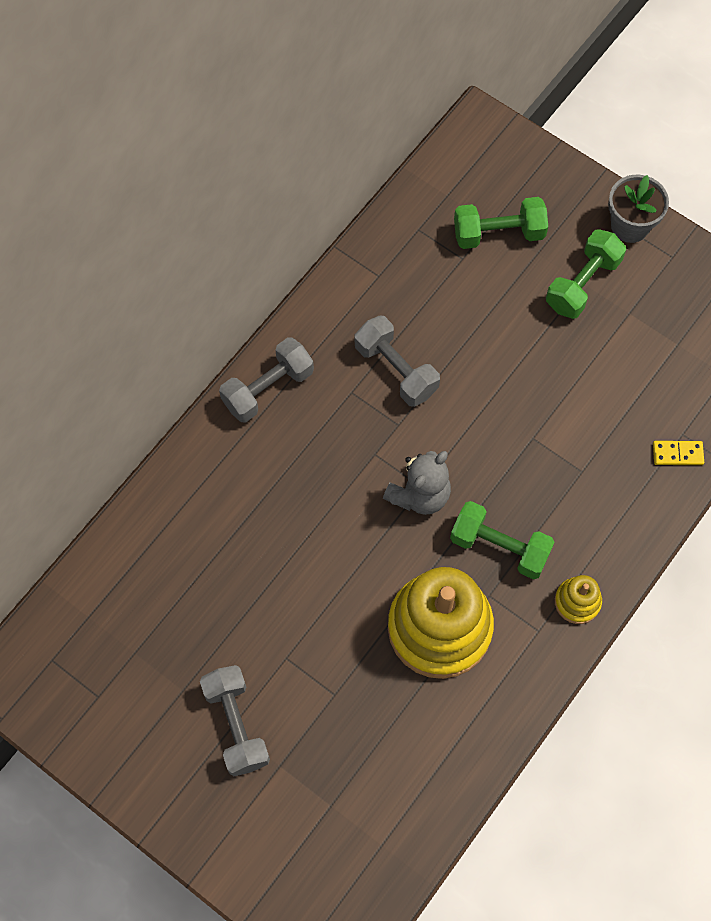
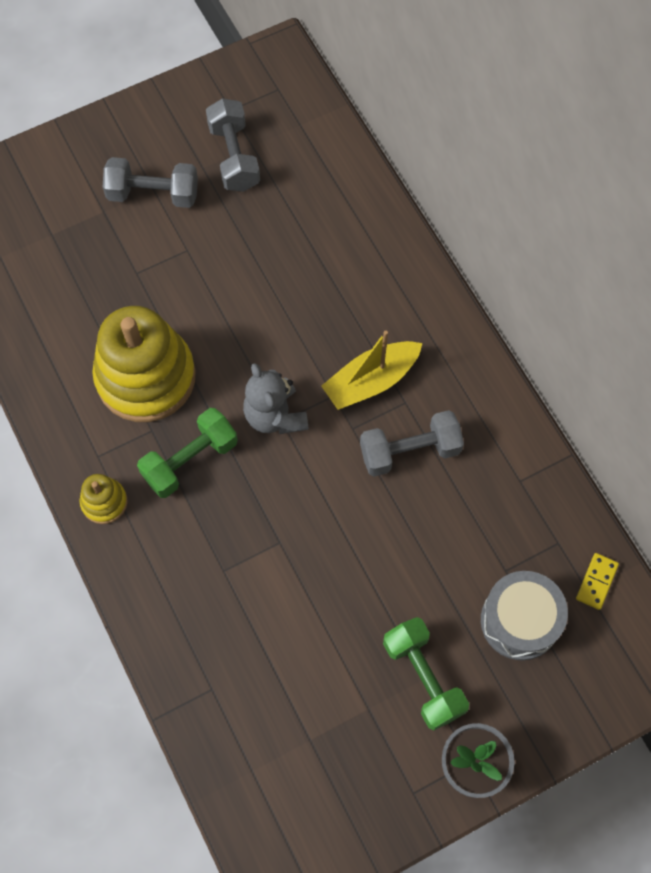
camera: 115 degrees right, 0 degrees up
grey dumbbell [219,337,314,422] -> grey dumbbell moved to [206,98,260,192]
green dumbbell [454,197,548,249] -> grey drum [481,571,568,660]
yellow domino [653,441,704,465] -> yellow domino moved to [576,553,619,610]
none -> yellow boat [321,331,422,410]

